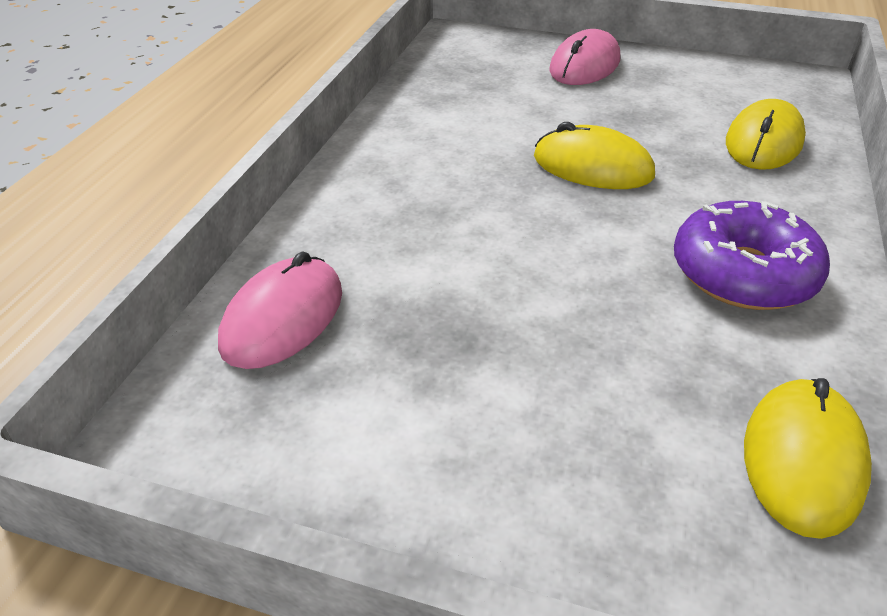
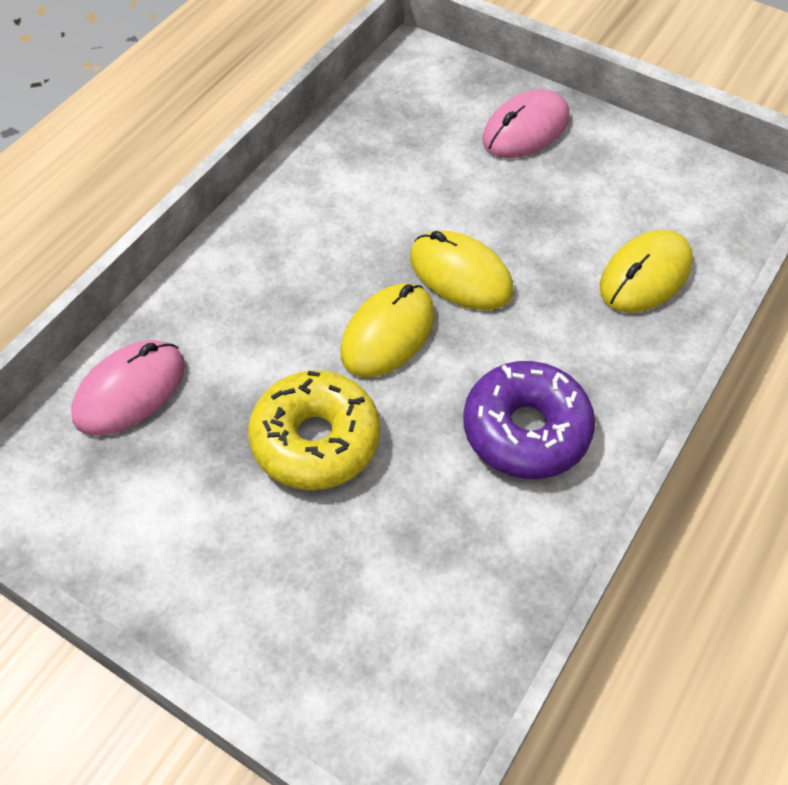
camera: 15 degrees right, 15 degrees up
yellow mouse [744,378,872,539] -> yellow mouse moved to [340,284,435,377]
none -> yellow donut [248,370,380,490]

